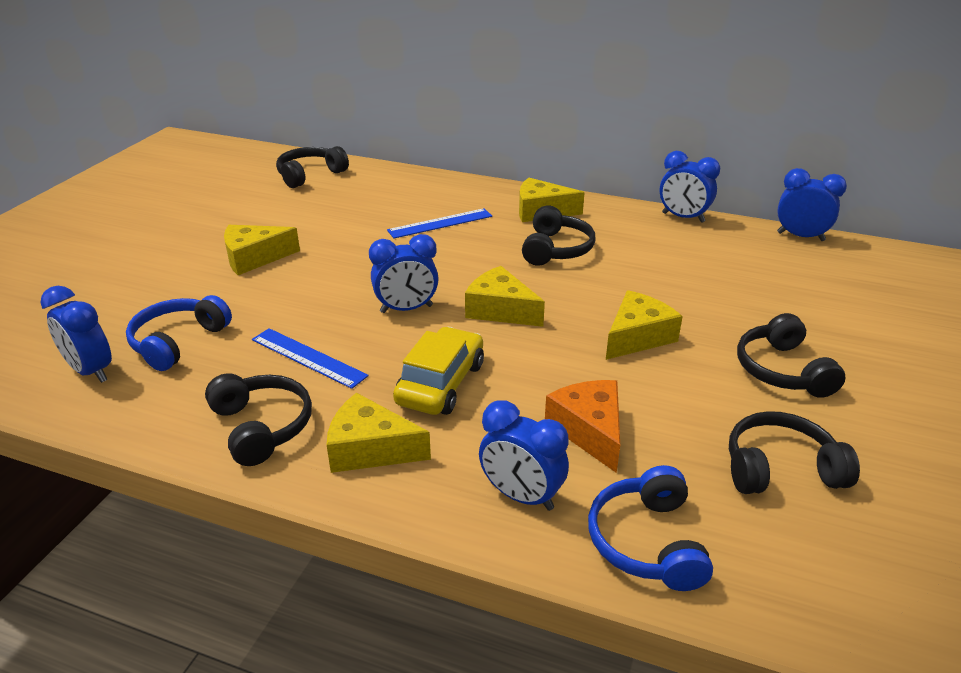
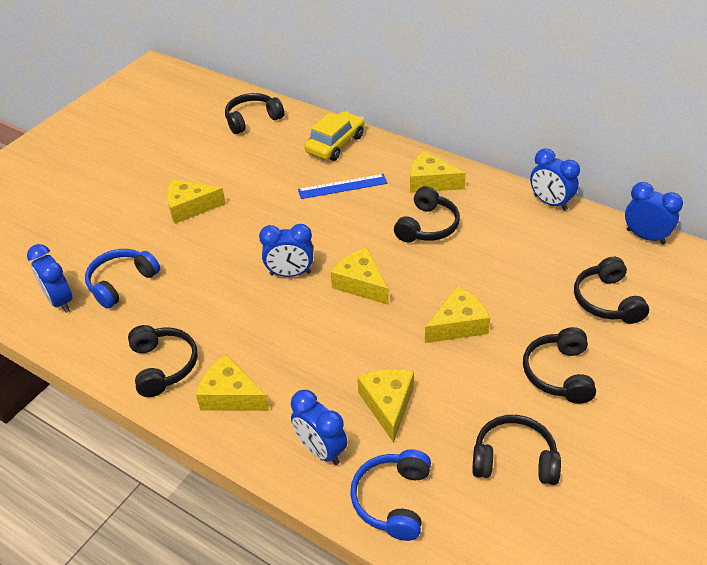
camera: 15 degrees right, 10 degrees up
blue ruler [252,328,369,389] -> none
yellow car [393,327,484,415] -> yellow car moved to [305,111,364,161]
orange cheese [545,380,620,473] -> yellow cheese [357,369,414,443]
none -> black headphones [574,257,649,324]

